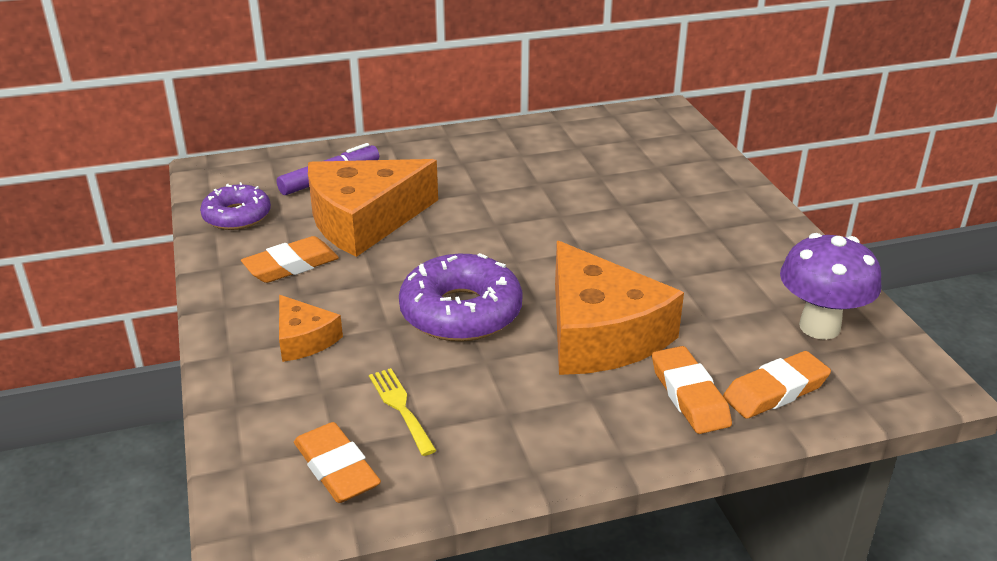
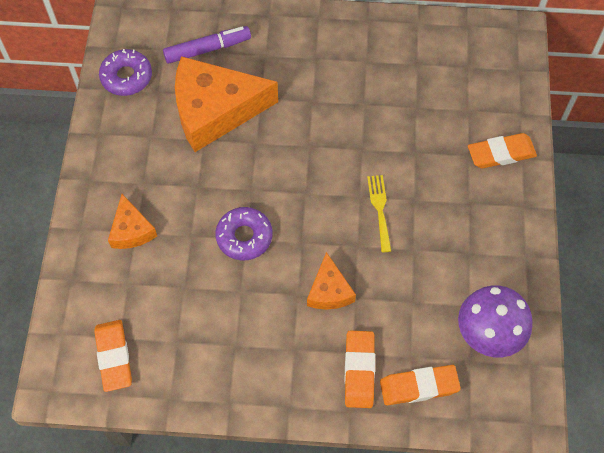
camera: 20 degrees right, 30 degrees up
orange eraser [241,236,339,283] -> orange eraser moved to [468,133,537,168]
yellow fork [369,368,437,456] -> yellow fork moved to [367,175,391,252]
purple donut [399,253,523,342] -> purple donut [215,207,273,261], size x0.64
orange cheese [555,241,684,375] -> orange cheese [307,252,356,310], size x0.49

